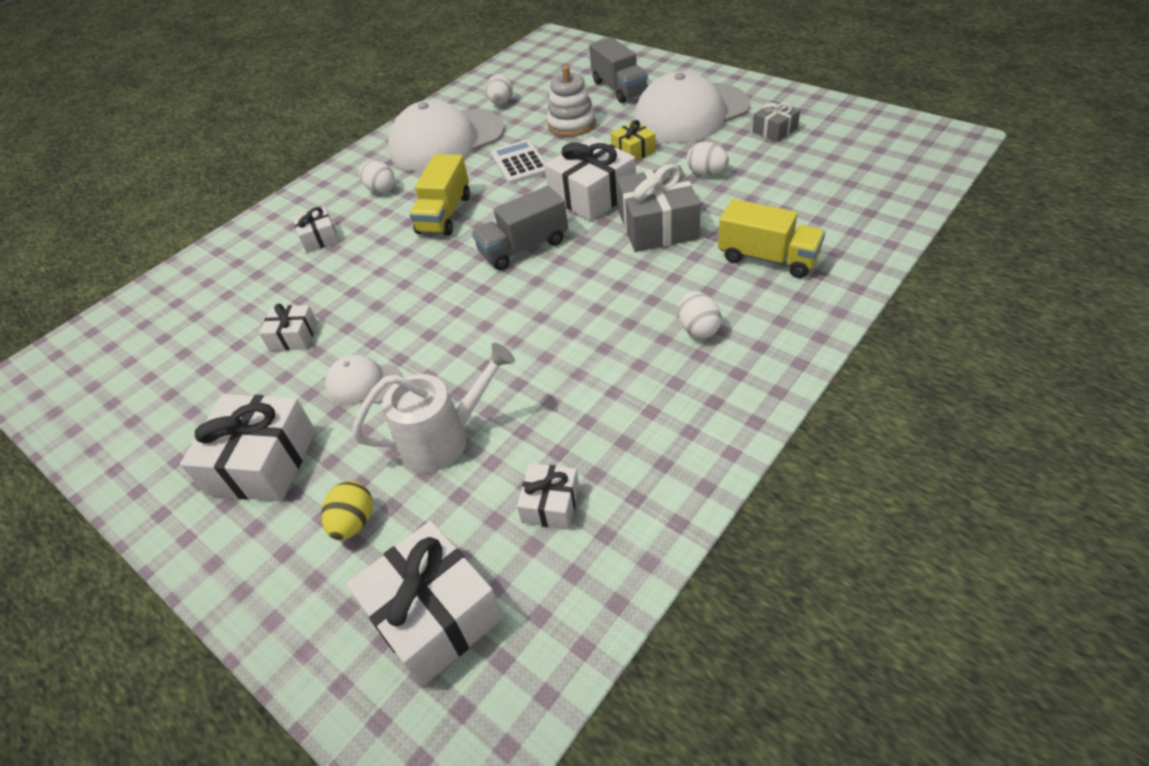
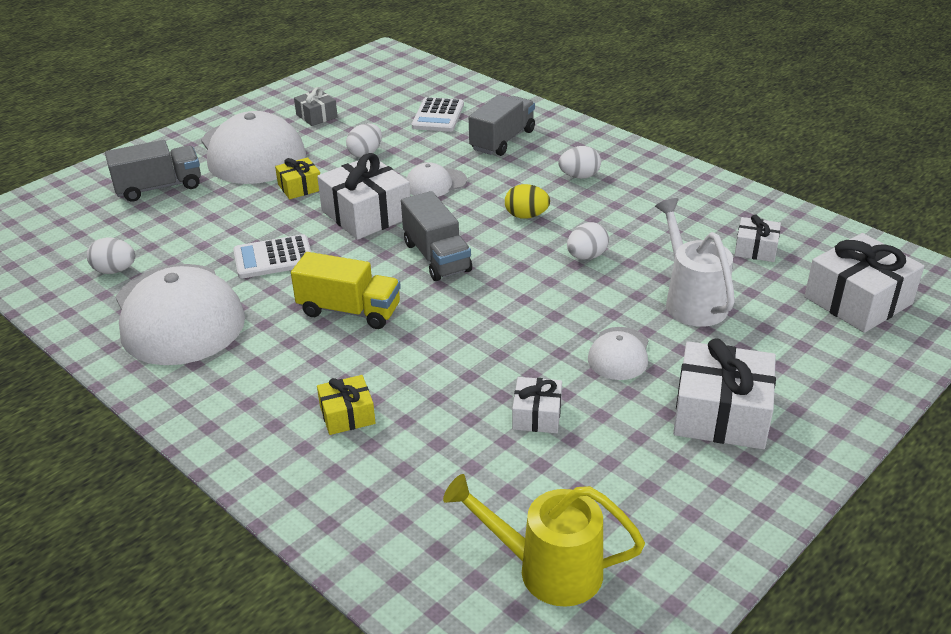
camera: 90 degrees left, 10 degrees down
white gift [293,207,339,253] -> yellow gift [317,375,375,435]
yellow egg [321,481,373,540] -> yellow egg moved to [505,184,550,219]
white egg [359,161,395,194] -> white egg moved to [567,222,609,260]
white stacking toy [547,66,596,137] -> none
grey gift [617,164,701,252] -> white cap [406,162,467,197]
yellow truck [718,199,825,278] -> grey truck [469,95,535,156]
none -> white calculator [412,97,464,132]
none -> yellow watering can [443,474,645,607]

